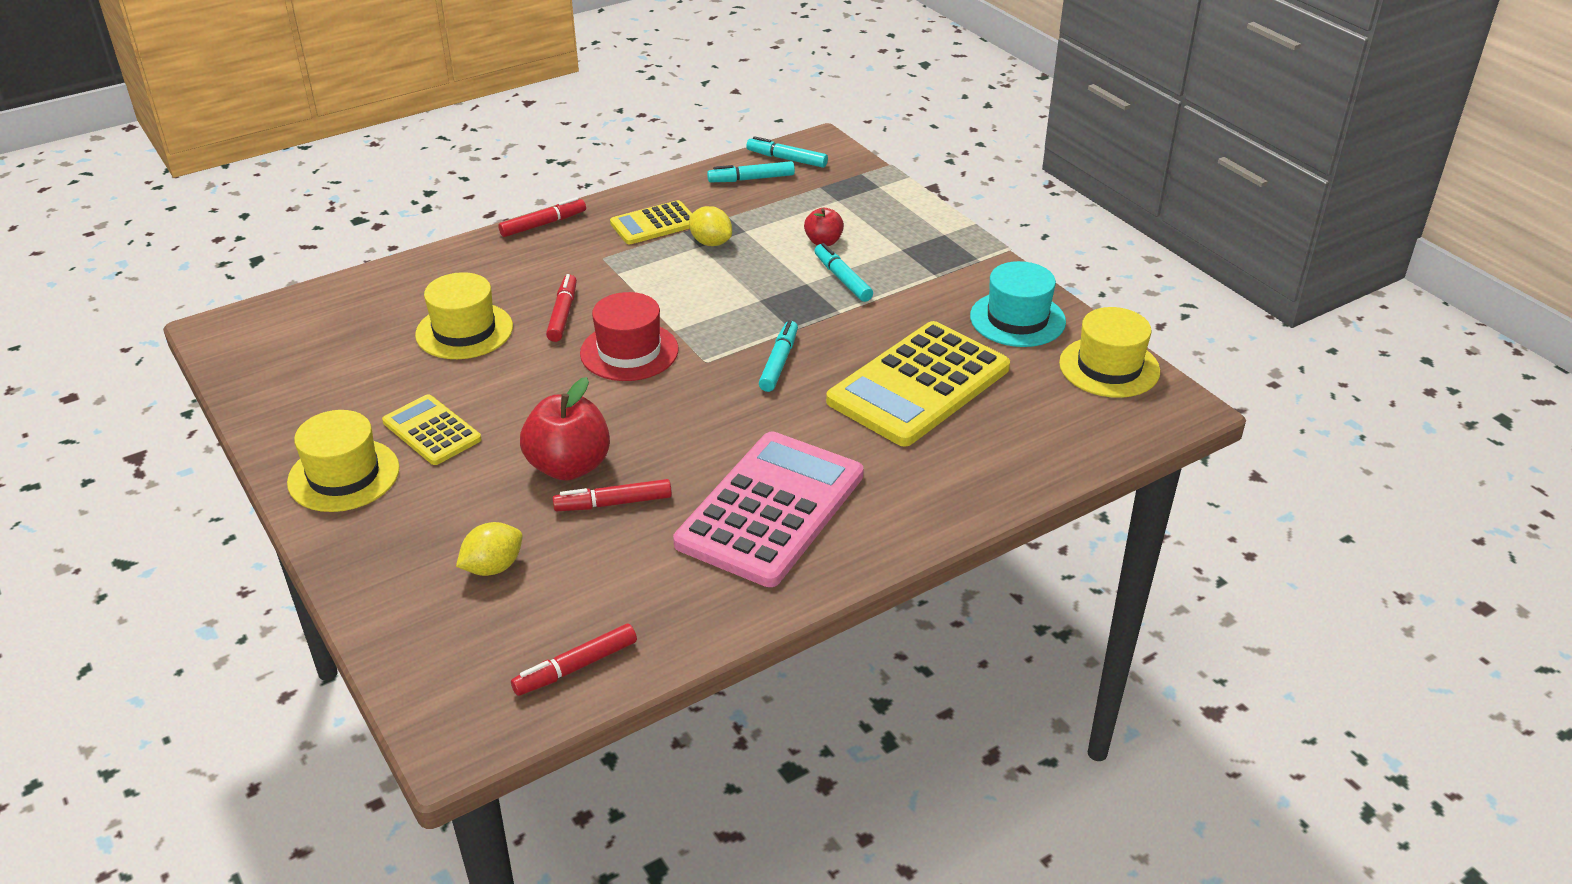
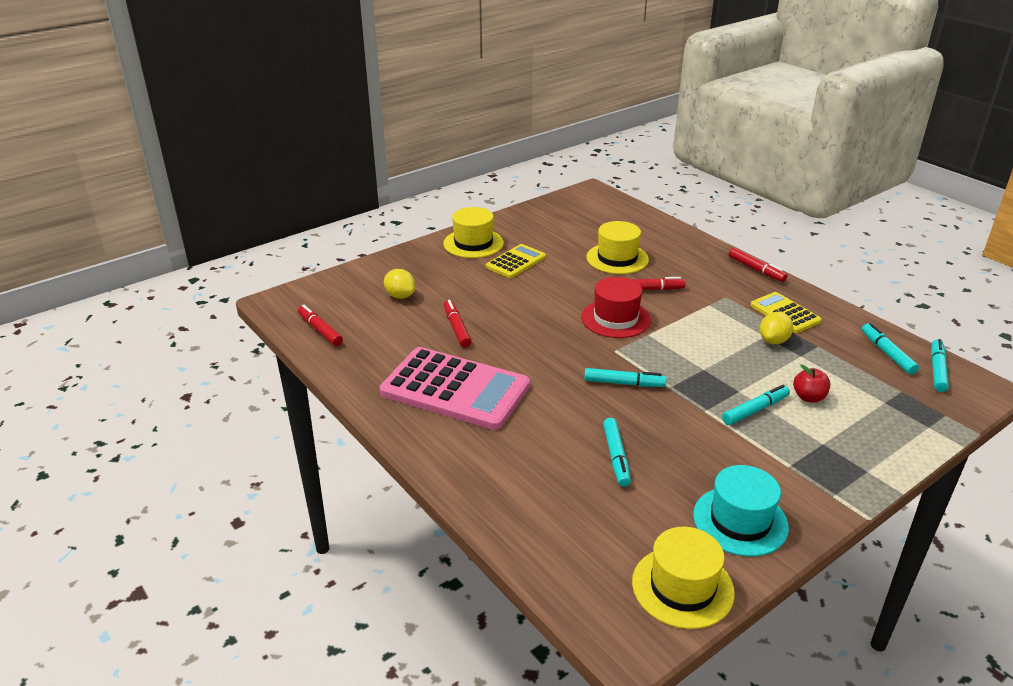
camera: 85 degrees right, 5 degrees down
red apple [520,377,610,481] -> none
yellow calculator [826,321,1010,446] -> turquoise marker [603,418,631,487]

